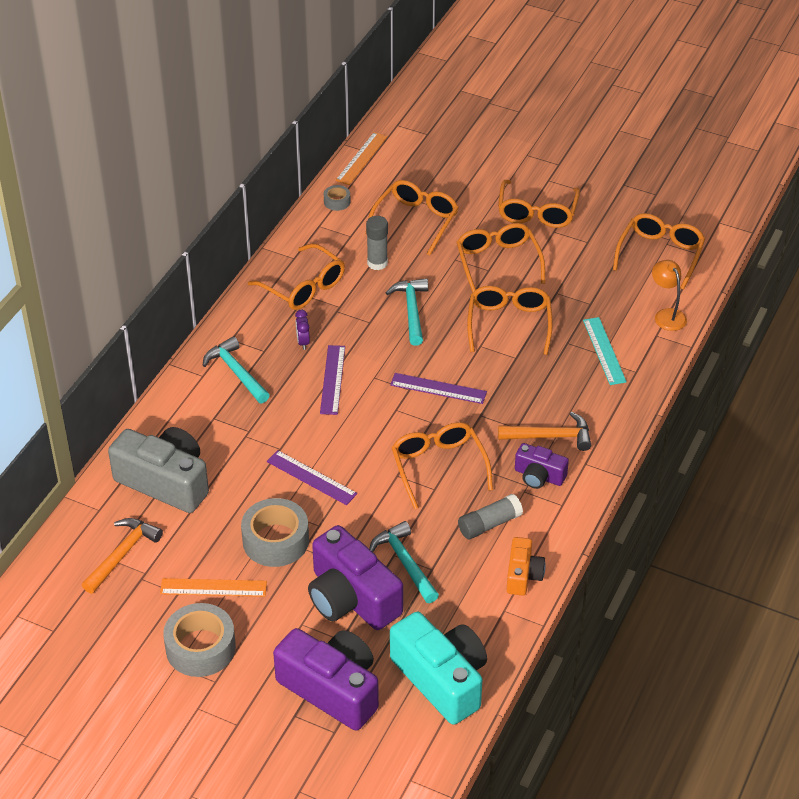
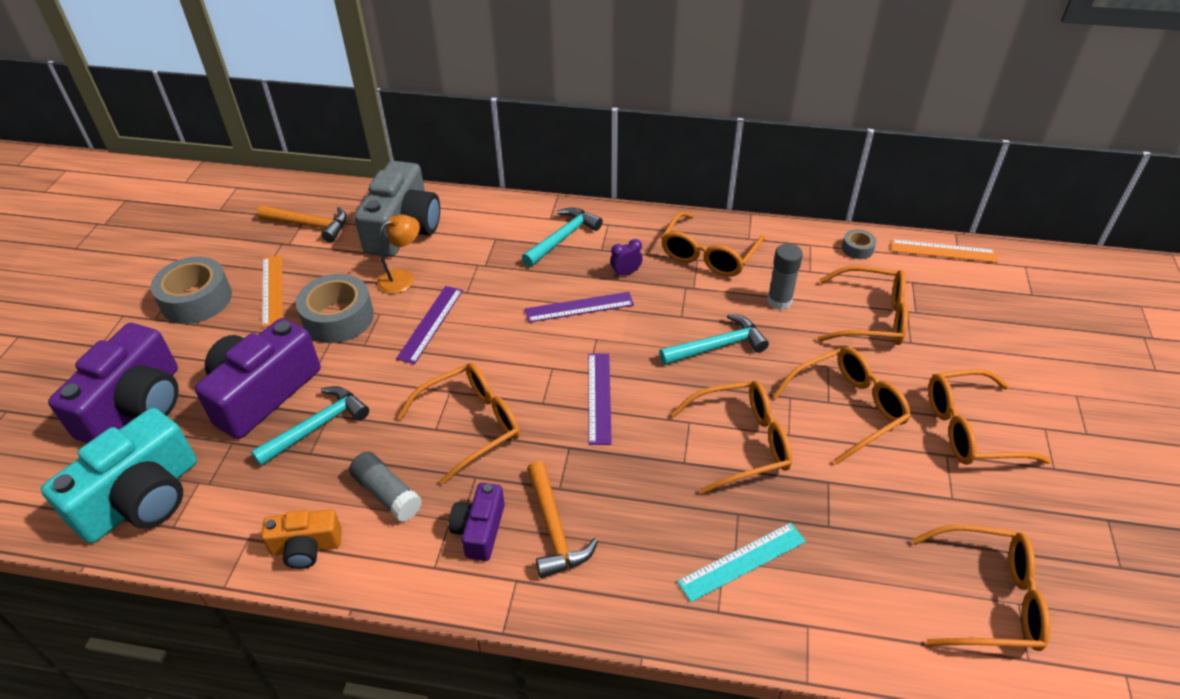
camera: 75 degrees right, 0 degrees up
orange lamp [652,260,687,331] -> orange lamp moved to [377,215,420,294]

